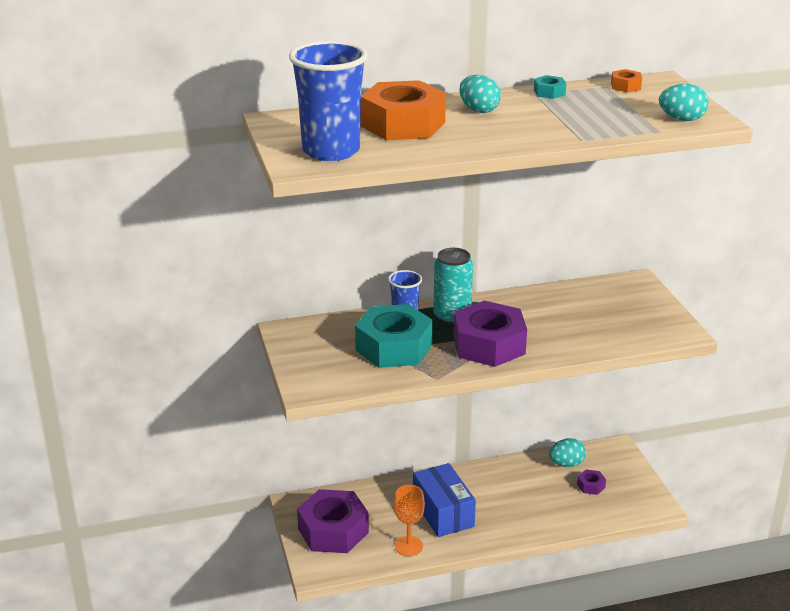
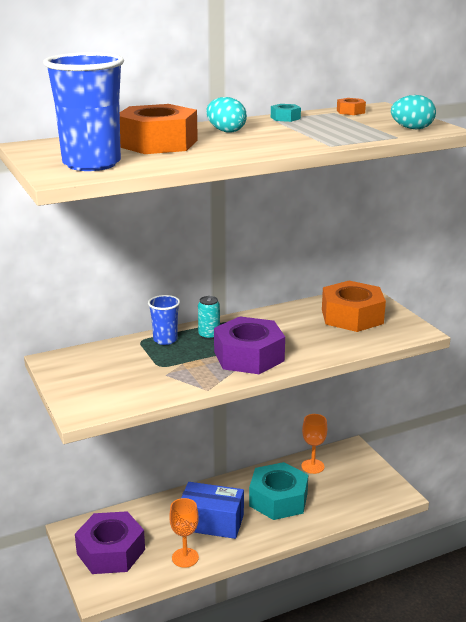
camera: 10 degrees left, 5 degrees down
turquoise nut [355,304,433,368] -> turquoise nut moved to [249,462,308,520]
blue box [413,463,476,537] -> blue box turned 45 degrees counterclockwise [181,482,244,539]
turquoise can [433,248,473,325] -> turquoise can [198,296,220,340], size x0.61
turquoise egg [549,438,586,467] -> orange goblet [301,414,327,474]
purple nut [577,469,606,495] -> none
none -> orange nut [322,281,386,332]

